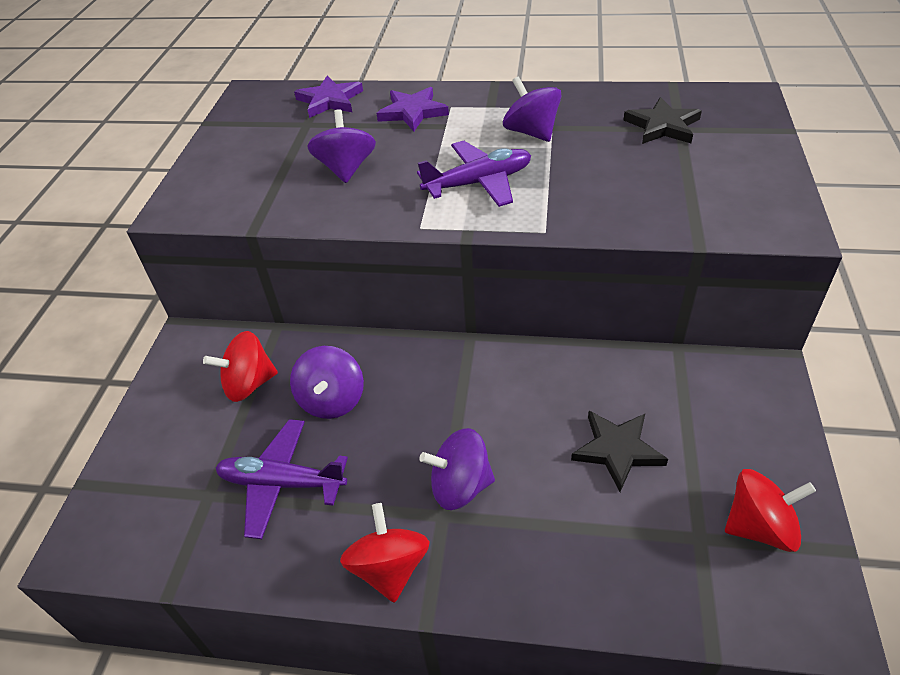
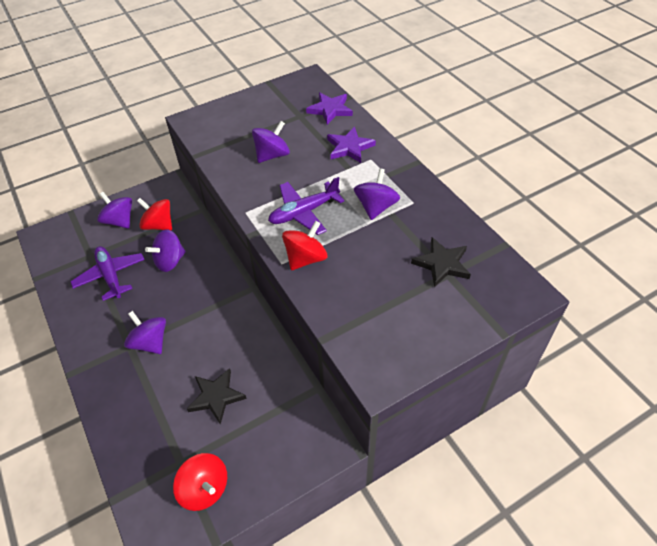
camera: 50 degrees right, 5 degrees up
red spinning top [340,503,430,603] -> red spinning top moved to [282,221,327,270]
purple plane [417,141,531,207] -> purple plane turned 120 degrees clockwise [268,177,345,235]
none -> purple spinning top [97,192,132,229]

